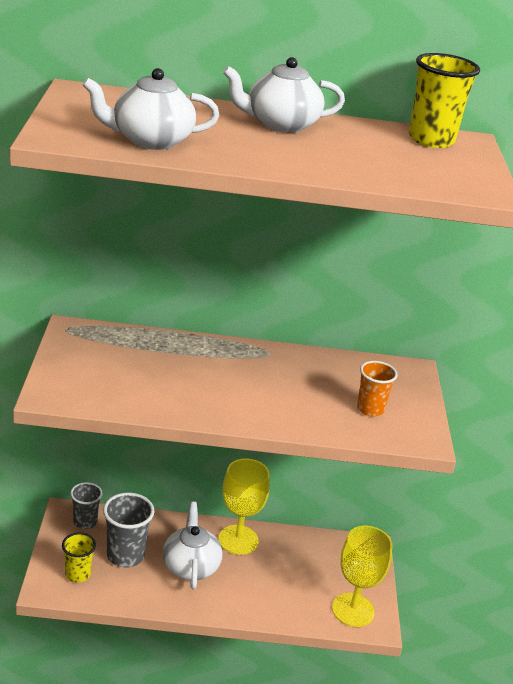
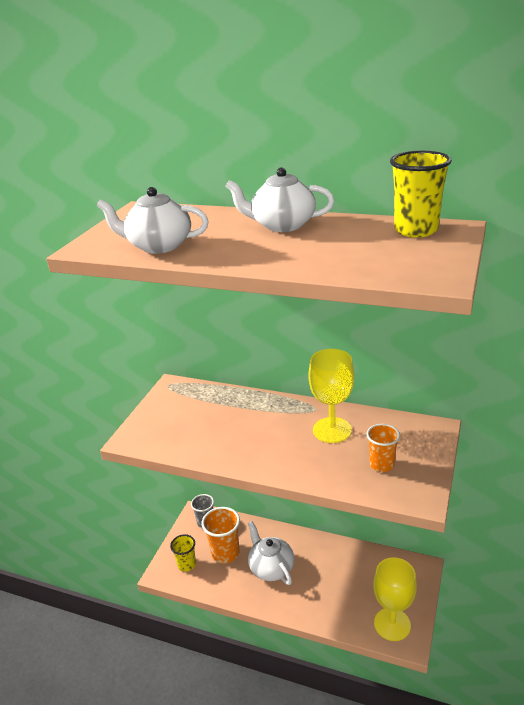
camera: 25 degrees right, 0 degrees up
grey cup [103,493,154,567] -> orange cup [202,507,240,564]
white teapot [163,502,223,589] -> white teapot turned 45 degrees counterclockwise [248,521,294,585]
yellow goblet [218,459,270,555] -> yellow goblet moved to [308,349,354,443]

